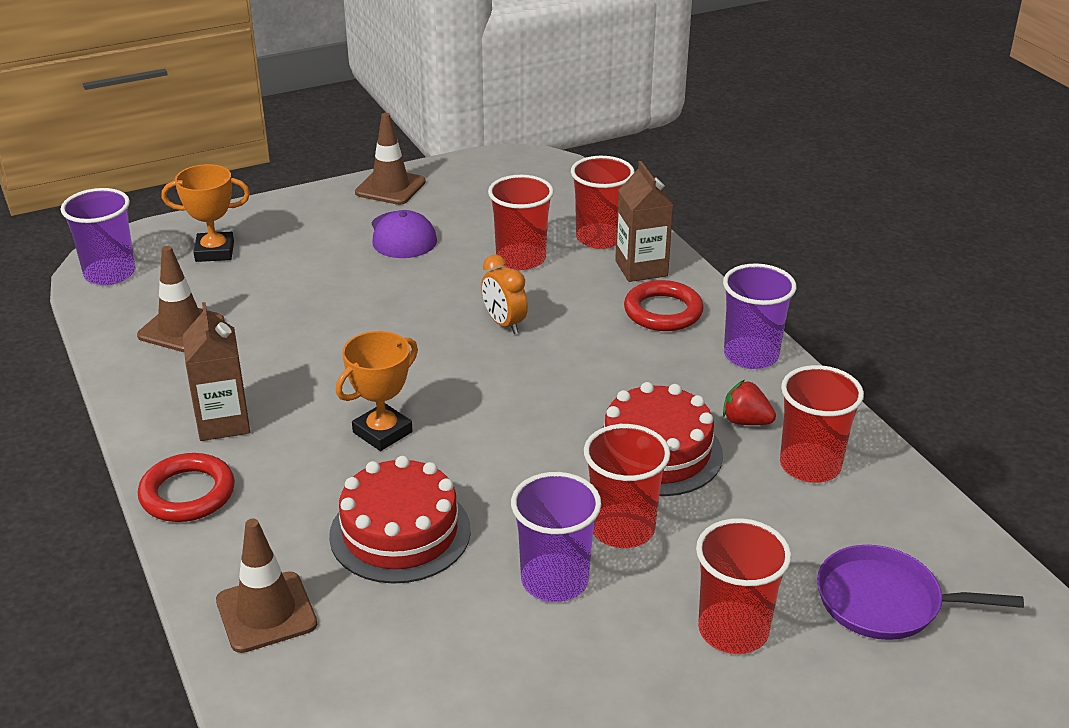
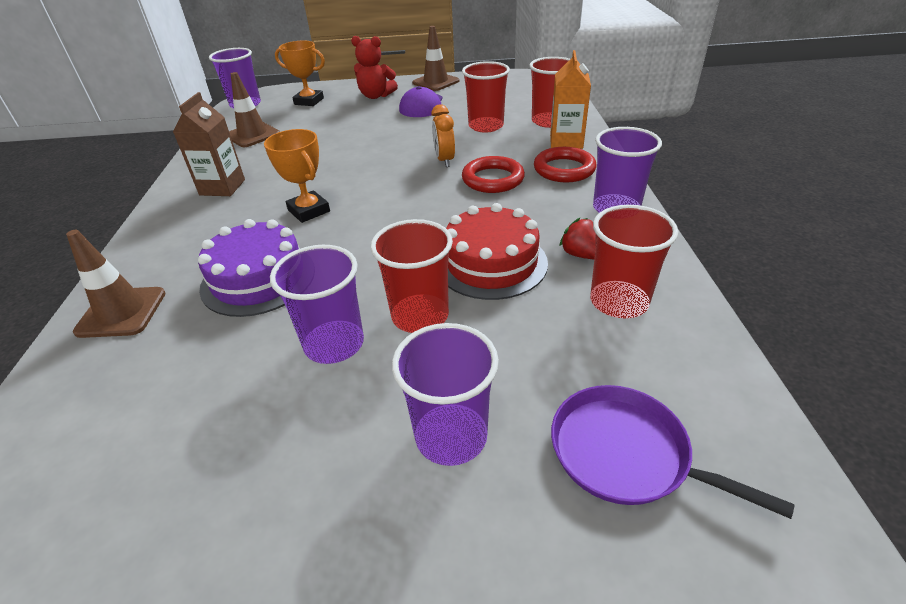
camera: 25 degrees right, 5 degrees up
red ring [138,453,235,522] -> red ring moved to [462,156,525,193]
red cake [329,456,471,584] -> purple cake [198,219,300,317]
orange trophy [336,331,418,451] -> orange trophy turned 75 degrees clockwise [264,129,330,223]
brown carton [615,161,673,282] -> orange carton [550,50,591,149]
red cup [696,518,791,654] -> purple cup [392,323,499,466]
none -> red teddy bear [351,36,398,99]

